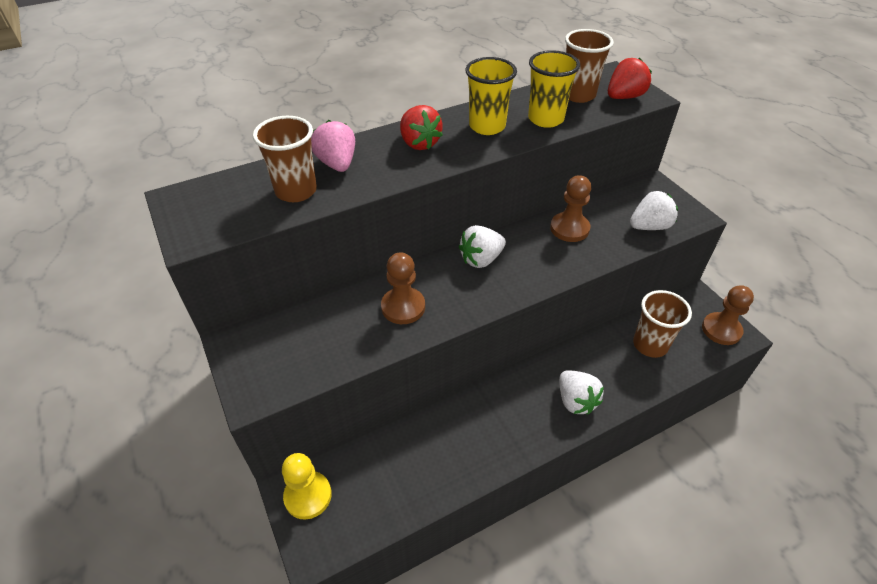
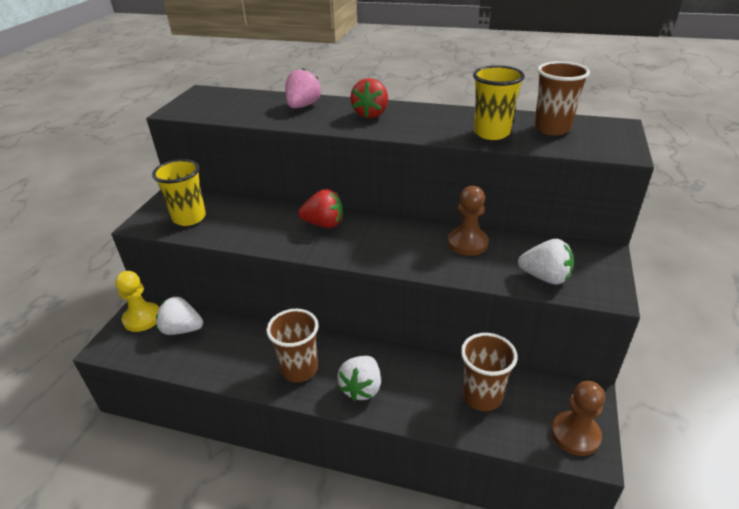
camera: 45 degrees right, 10 degrees down
brown cup [253,116,317,202] -> brown cup moved to [266,309,319,382]
brown pawn [381,252,425,324] -> none
white strawberry [459,225,506,268] -> white strawberry moved to [156,297,203,335]
yellow cup [465,57,517,135] -> yellow cup moved to [152,159,206,226]
red strawberry [608,58,652,99] -> red strawberry moved to [298,189,343,228]

